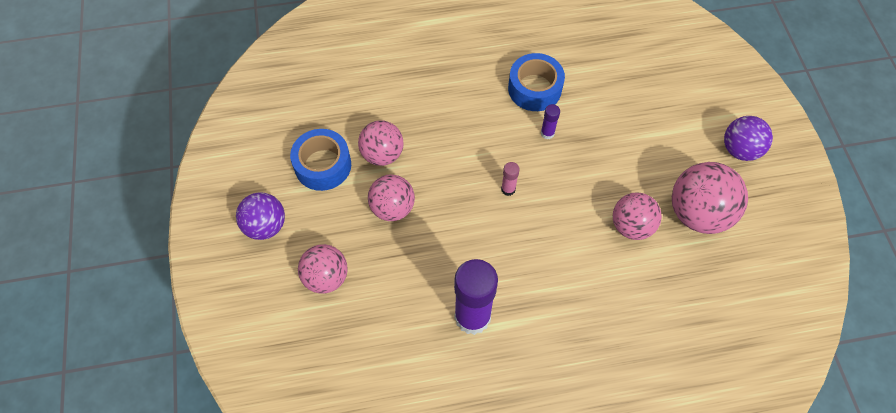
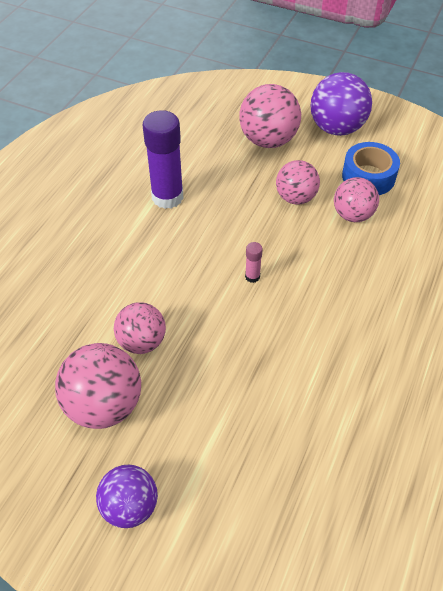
camera: 125 degrees right, 10 degrees down
purple ball [236,192,285,240] -> purple ball [310,72,372,136], size x1.51
pink ball [298,244,348,294] -> pink ball [239,84,301,148], size x1.51
blue tape [508,53,565,111] -> none
purple glue stick [541,104,560,139] -> none

